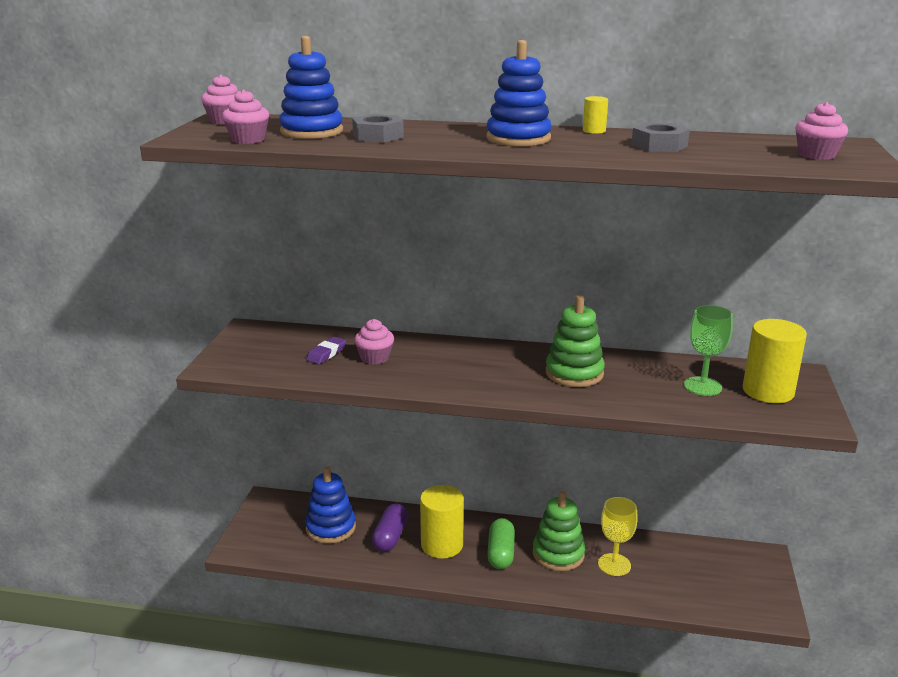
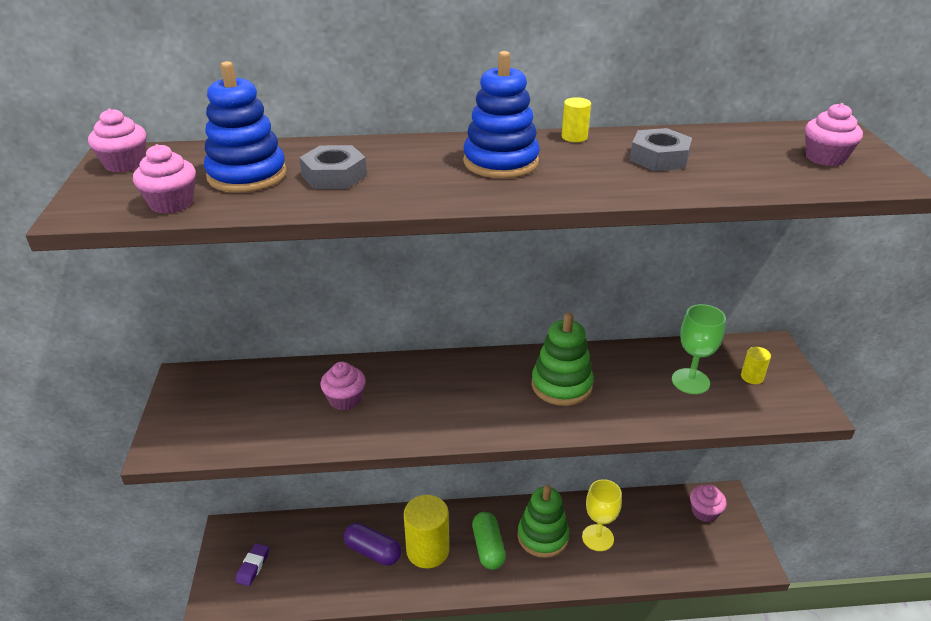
camera: 15 degrees left, 10 degrees up
blue stacking toy [305,467,356,544] -> none
purple eraser [306,337,346,364] -> purple eraser moved to [235,543,269,586]
purple capsule [372,504,408,552] -> purple capsule turned 60 degrees counterclockwise [344,523,401,566]
yellow cylinder [743,319,807,403] -> yellow cylinder [741,347,771,384], size x0.45
none -> pink cupcake [690,485,726,522]

